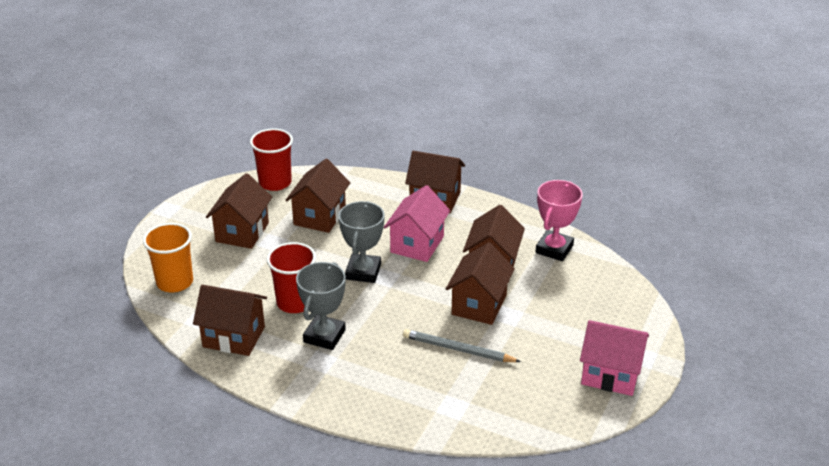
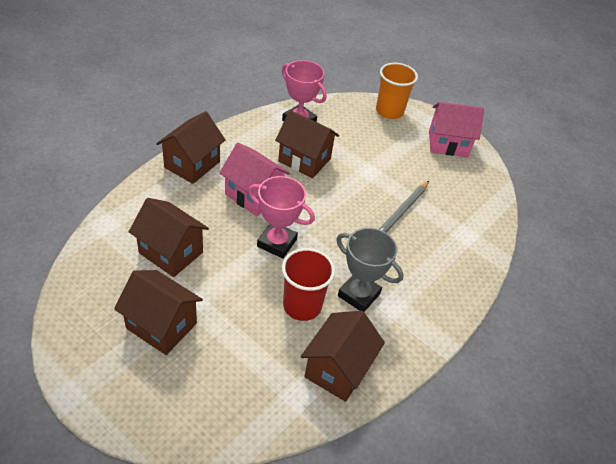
camera: 80 degrees left, 10 degrees up
orange cup [143,223,193,292] -> orange cup moved to [376,63,418,119]
red cup [250,128,293,191] -> none
grey trophy [338,201,385,283] -> pink trophy [248,176,315,258]
brown house [446,242,515,325] -> none
pink house [580,320,649,396] -> pink house turned 60 degrees clockwise [429,102,484,157]

